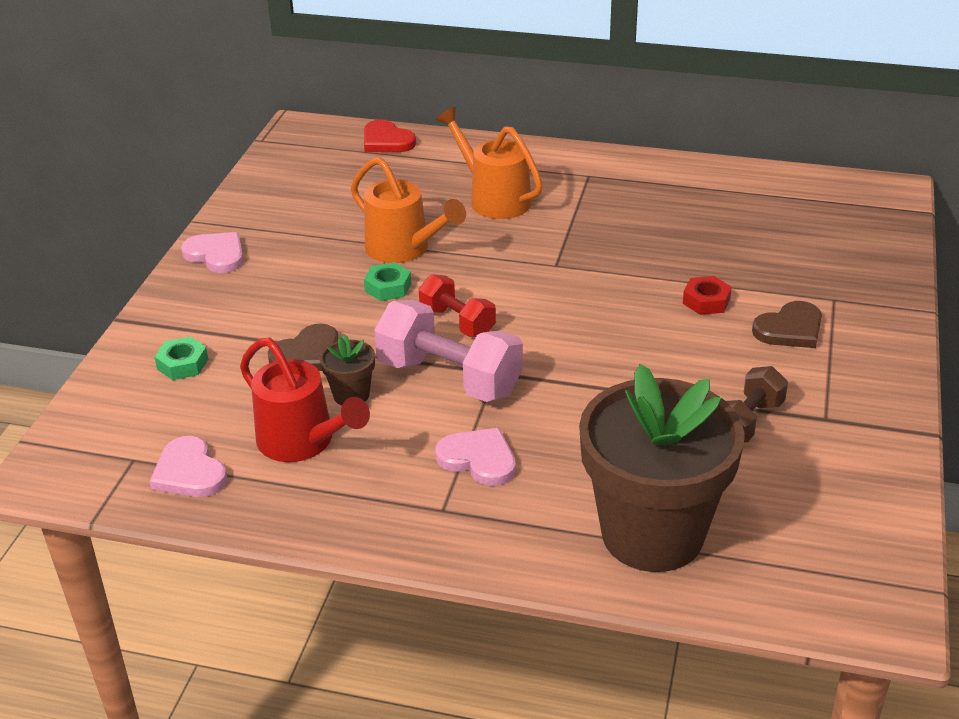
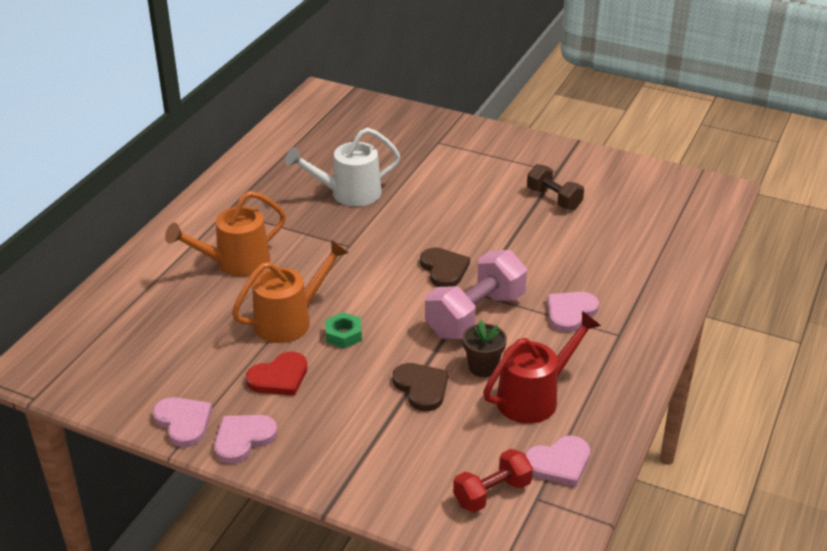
camera: 80 degrees left, 0 degrees up
green nut [154,337,208,380] -> none
red heart [364,119,416,152] -> red heart moved to [246,352,307,396]
red dumbbell [419,274,496,337] -> red dumbbell moved to [453,449,533,513]
brown flower pot [579,364,745,572] -> none
red nut [683,276,732,315] -> none
brown heart [752,301,822,348] -> brown heart moved to [420,247,470,287]
none -> pink heart [152,397,212,447]
none -> white watering can [285,127,400,206]

